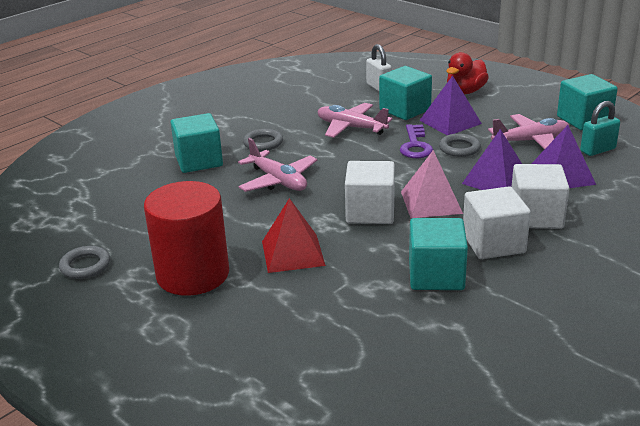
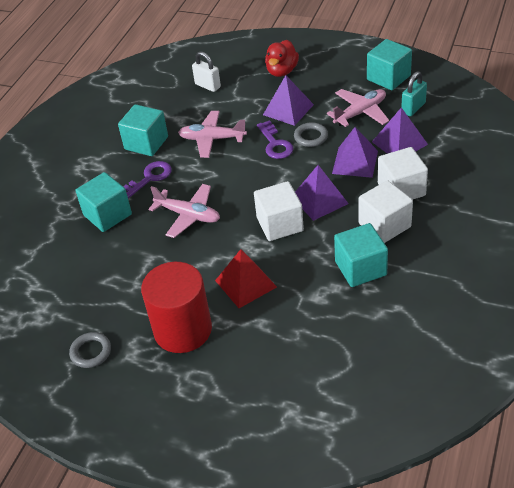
camera: 20 degrees left, 15 degrees up
grey ring [243,129,283,151] -> purple key [123,161,172,198]
turquoise cube [379,66,432,120] -> turquoise cube moved to [118,104,168,156]
pink pyramid [401,150,463,218] -> purple pyramid [295,165,349,221]

